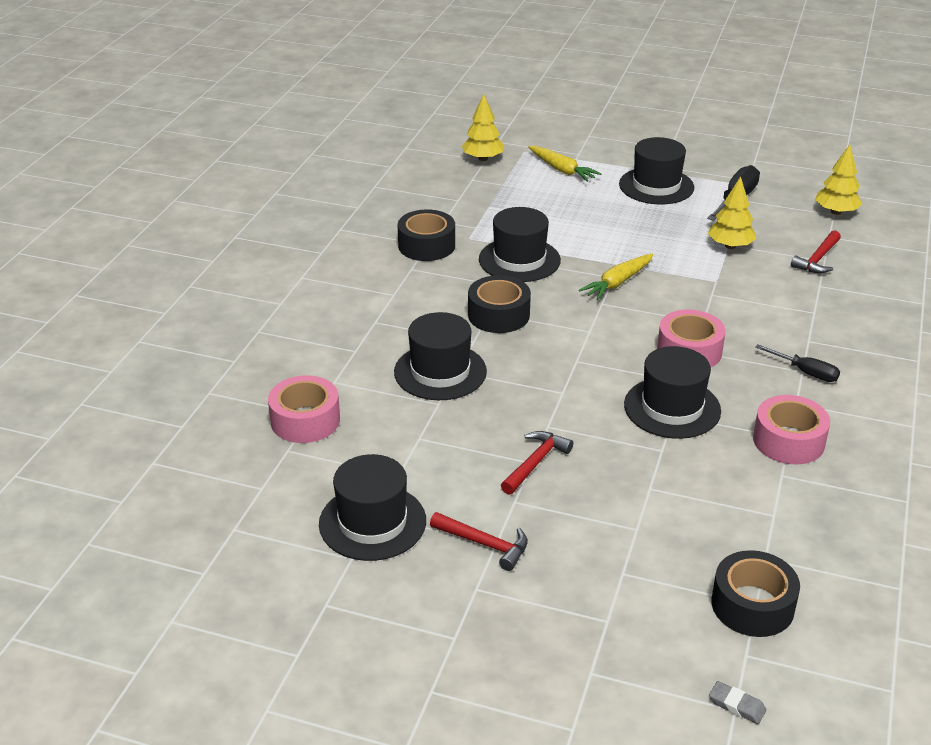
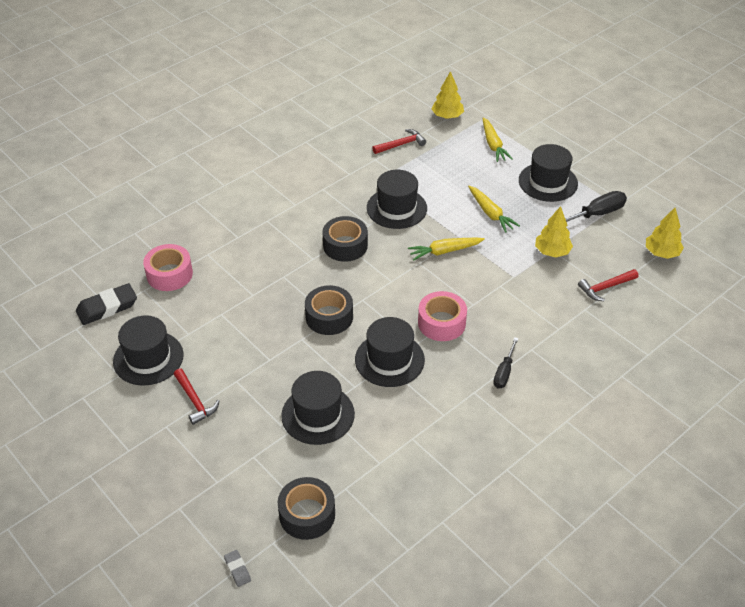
camera: 30 degrees right, 10 degrees up
black hat [394,312,487,400] -> black hat moved to [281,371,355,445]
black tape [398,209,455,261] -> black tape moved to [305,285,353,335]
red hammer [501,431,573,495] -> red hammer moved to [372,129,426,154]
pink tape [753,395,830,464] -> none
black screwdriver [755,344,840,382] -> black screwdriver turned 45 degrees clockwise [493,337,518,388]
none -> black eraser [76,283,137,325]
none -> yellow carrot [468,186,520,233]

